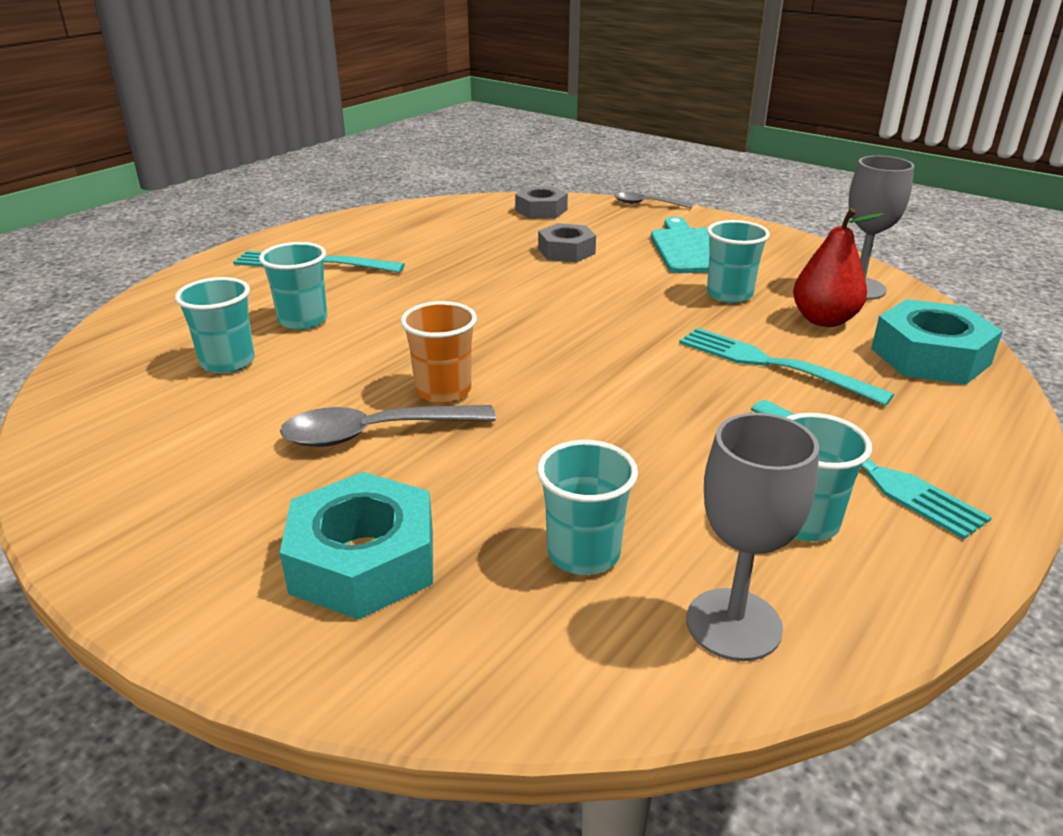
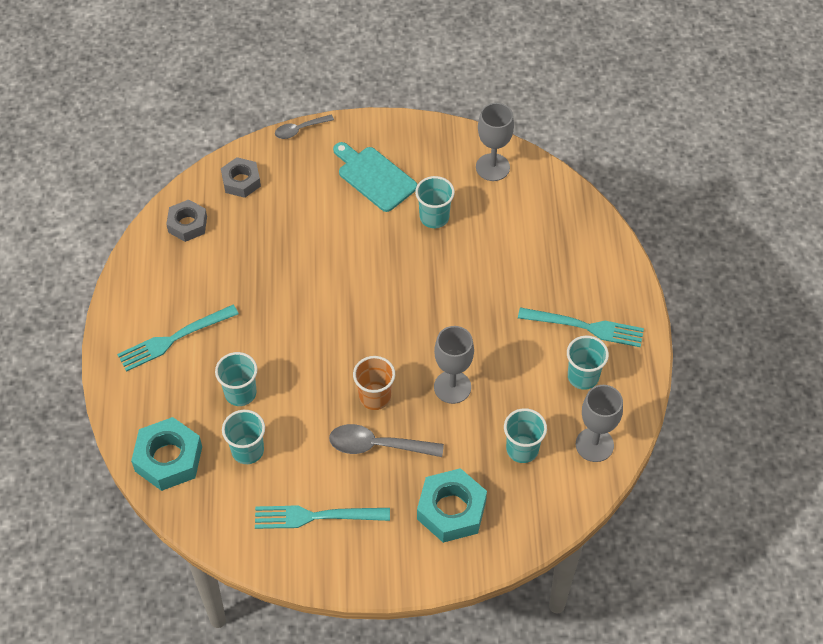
camera: 40 degrees left, 25 degrees up
grey spoon [280,405,496,447] -> grey spoon turned 60 degrees clockwise [329,424,444,457]
grey nut [538,223,596,262] -> grey nut moved to [166,200,207,242]
turquoise fork [679,328,894,406] -> turquoise fork moved to [255,505,390,529]
red pear [793,208,883,327] -> none
turquoise nut [871,299,1003,385] -> turquoise nut moved to [131,417,202,491]
none -> grey goblet [434,326,474,404]

